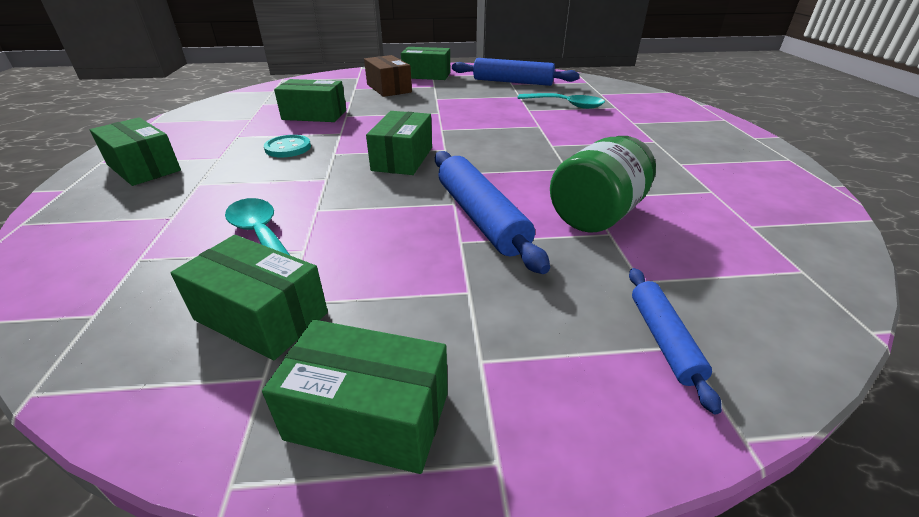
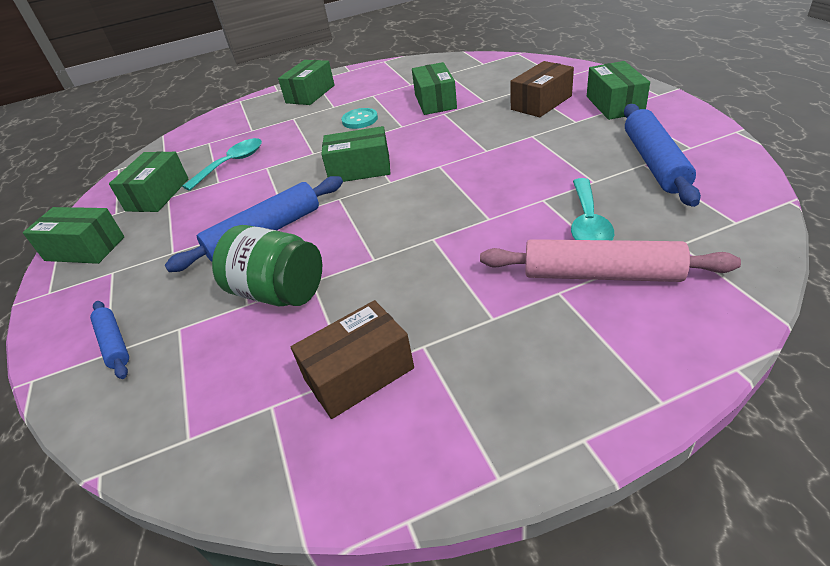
camera: 80 degrees right, 5 degrees up
green box [262,320,448,474] -> green box turned 75 degrees counterclockwise [23,207,124,264]
blue rolling pin [629,268,722,415] -> blue rolling pin turned 75 degrees clockwise [90,301,129,379]
none -> brown box [291,300,414,419]
none -> pink rolling pin [480,239,741,282]

